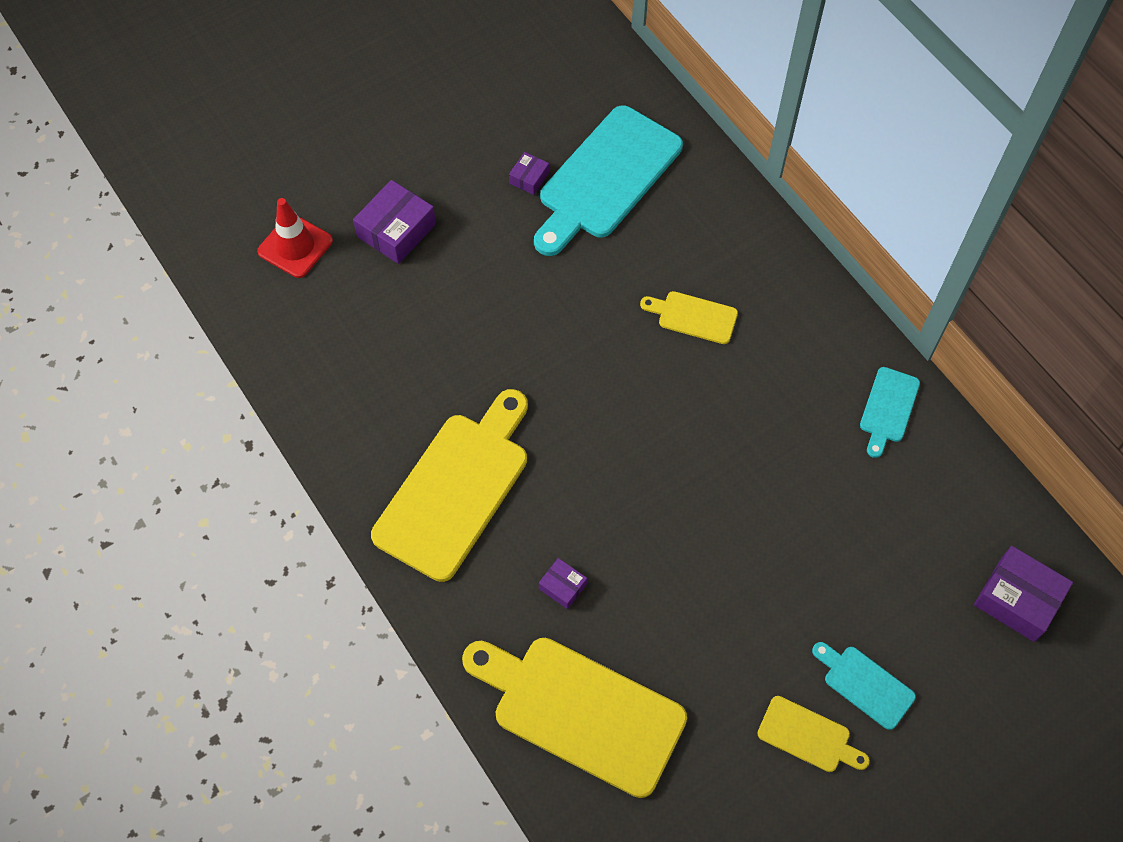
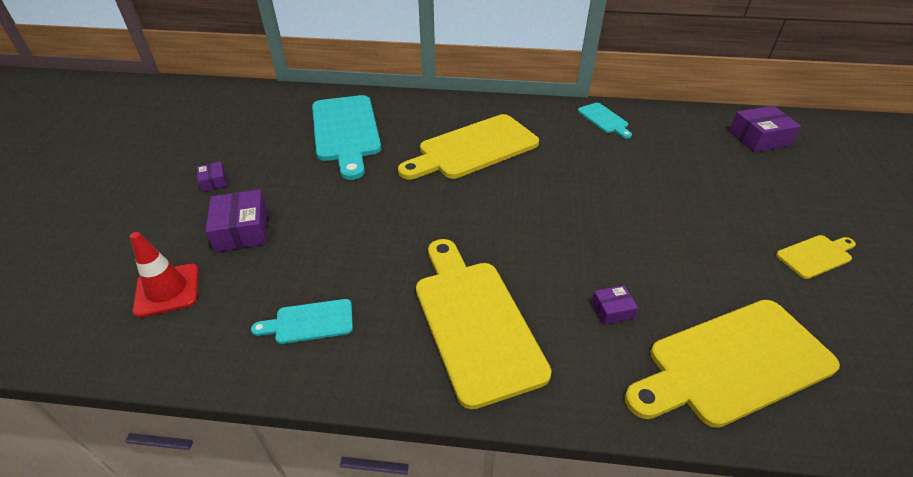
camera: 50 degrees left, 20 degrees down
purple box [509,152,549,195] -> purple box moved to [197,162,227,192]
yellow cutting board [640,291,738,344] -> yellow cutting board [398,114,539,180], size x2.09
turquoise cutting board [812,642,916,730] -> turquoise cutting board moved to [251,299,353,344]

